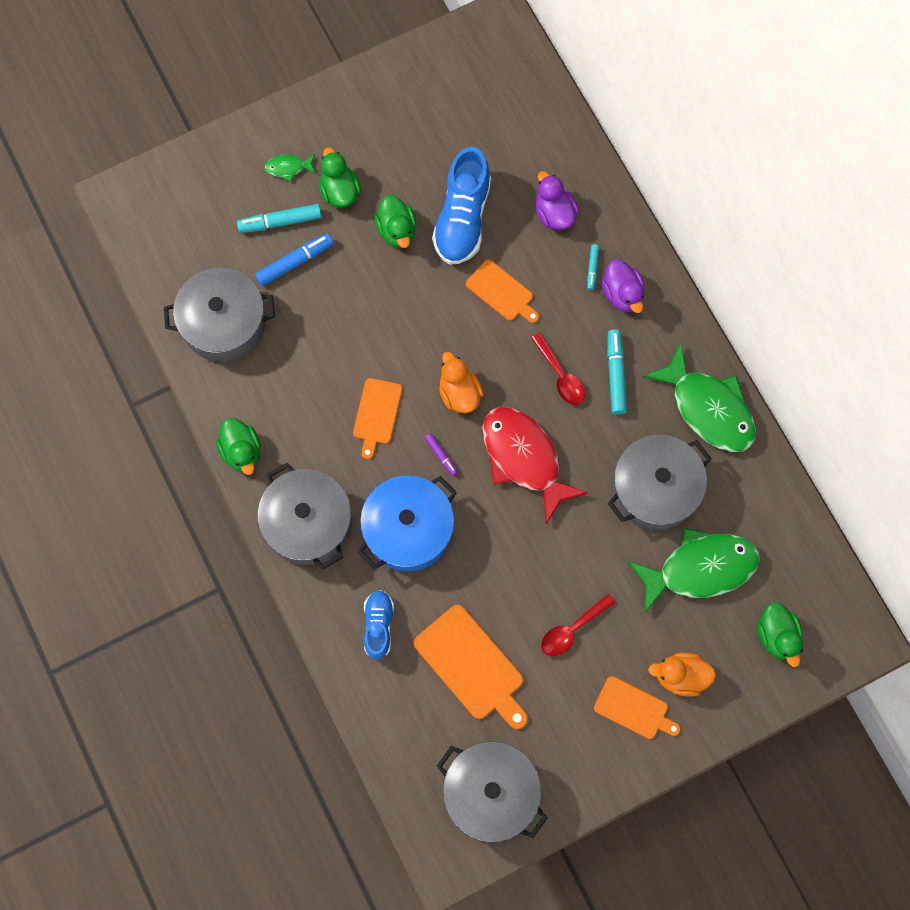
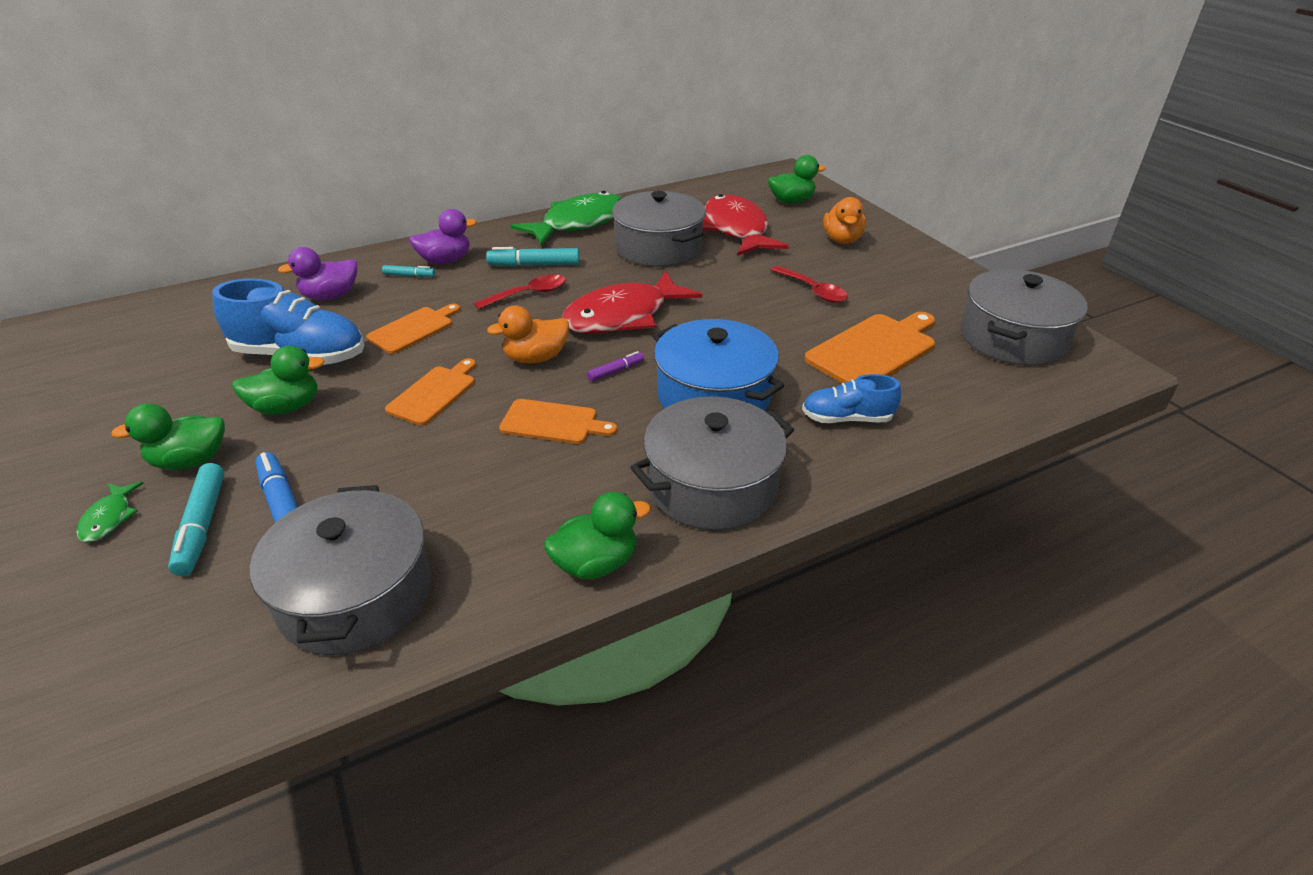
camera: 90 degrees left, 35 degrees down
orange cutting board [594,676,681,739] -> orange cutting board moved to [385,358,476,425]
green fish [628,528,760,614] -> red fish [703,194,789,256]

